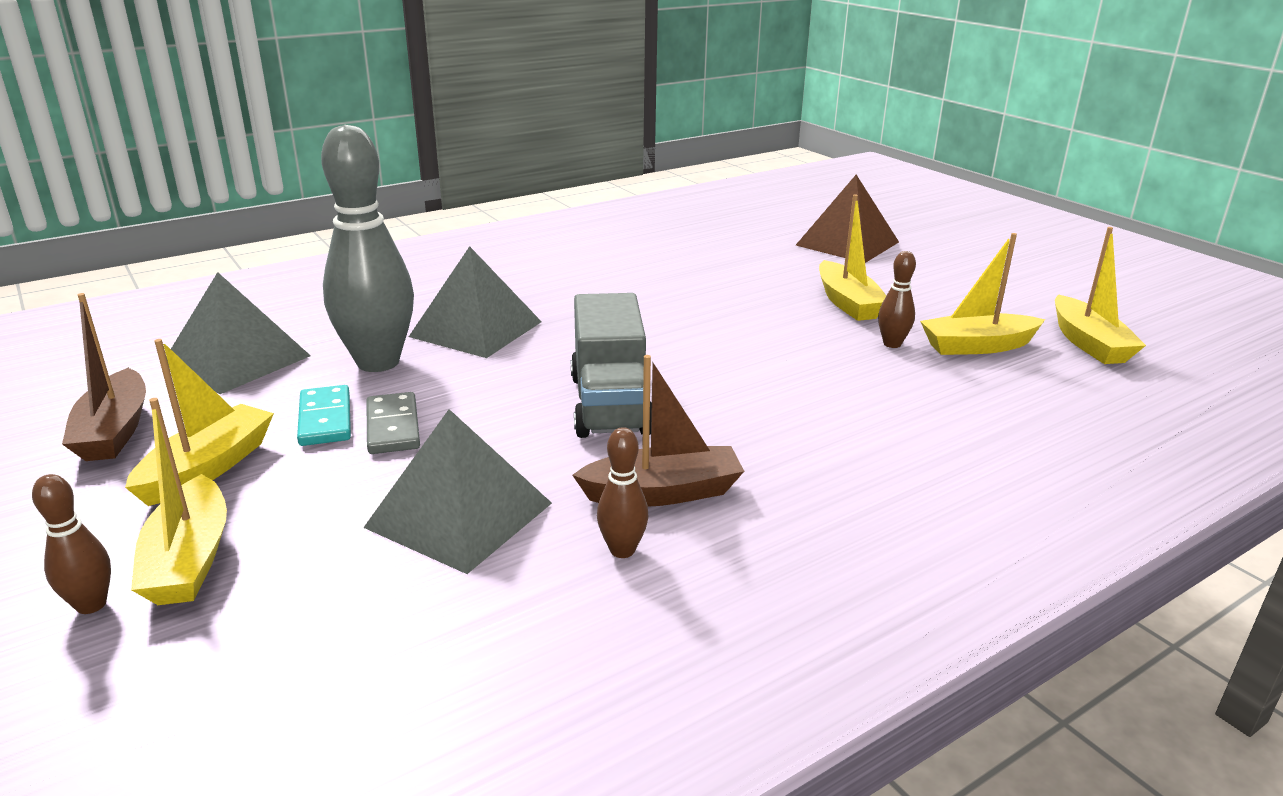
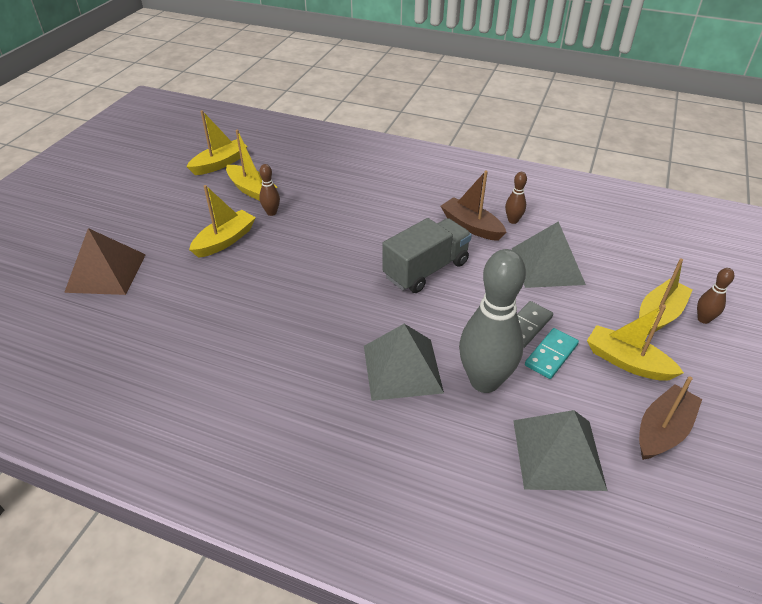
camera: 125 degrees left, 15 degrees up
yellow boat [125,339,274,506] -> yellow boat turned 45 degrees clockwise [587,304,684,381]

